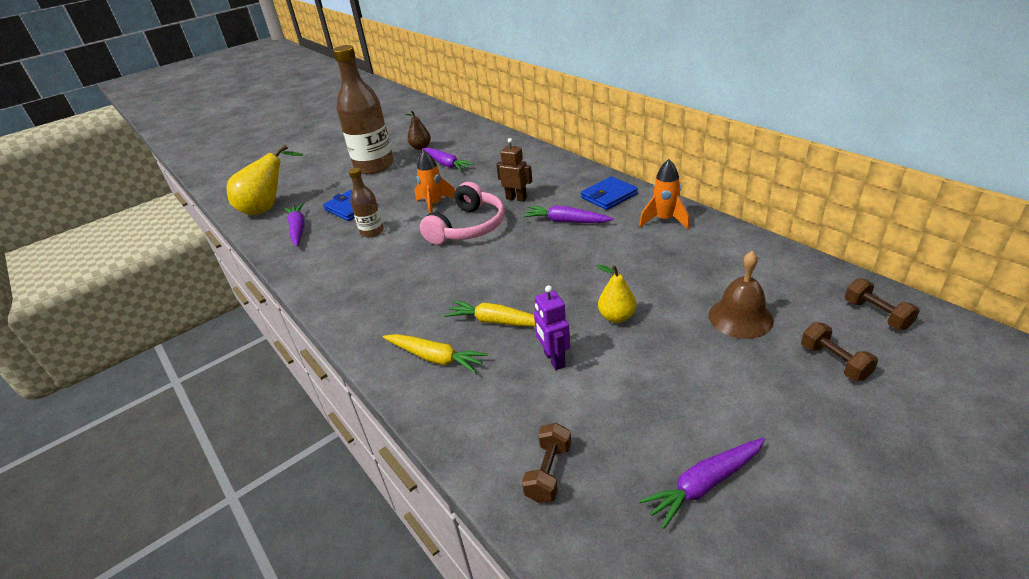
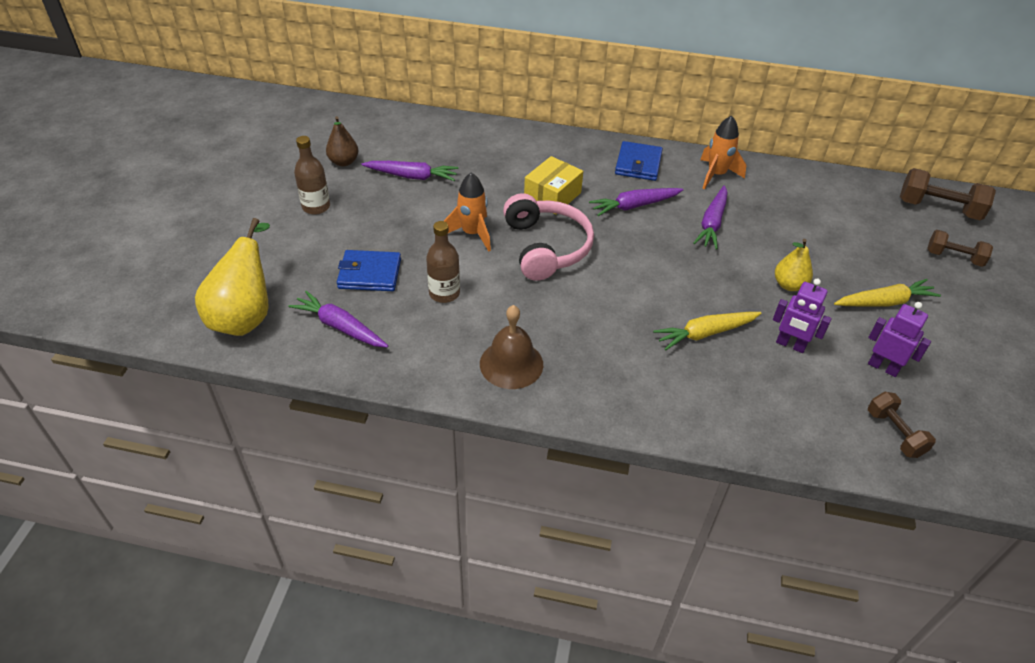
camera: 45 degrees left, 10 degrees up
brown bottle [333,45,394,174] -> brown bottle [294,136,330,215], size x0.49
yellow carrot [383,334,488,373] -> yellow carrot moved to [834,279,941,306]
brown robot [496,138,532,202] -> yellow box [524,156,583,215]
purple carrot [639,438,765,529] -> purple carrot moved to [693,185,728,250]
brown bell [709,251,774,339] -> brown bell moved to [480,305,543,389]
brown dumbbell [845,278,920,330] -> brown dumbbell [900,168,996,220], size x1.55
none -> purple robot [868,302,931,377]

